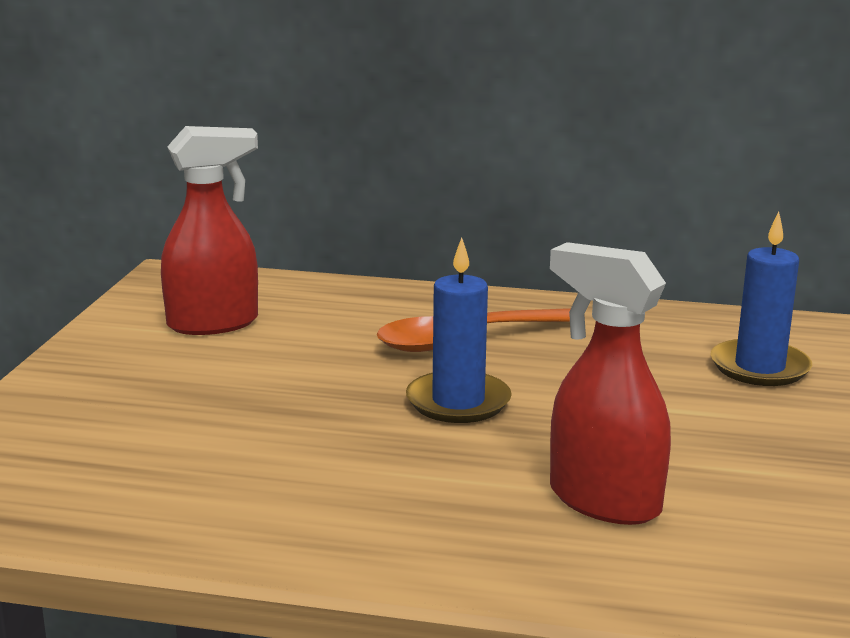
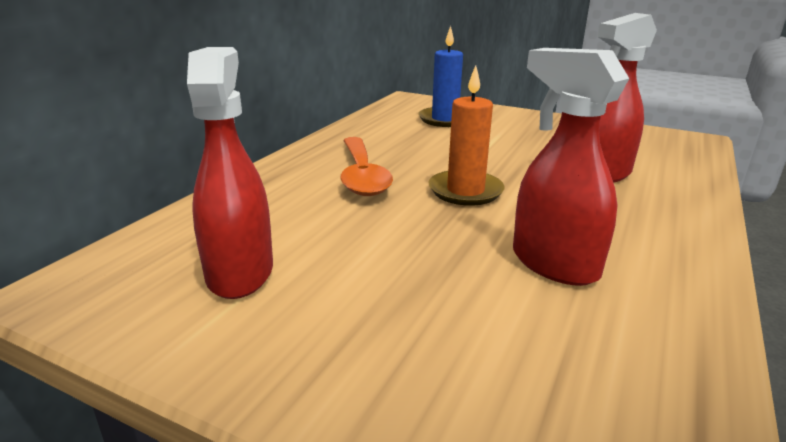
camera: 75 degrees left, 5 degrees up
blue candle [406,238,512,423] -> orange candle [428,65,505,206]
none -> red spray bottle [513,48,629,286]

